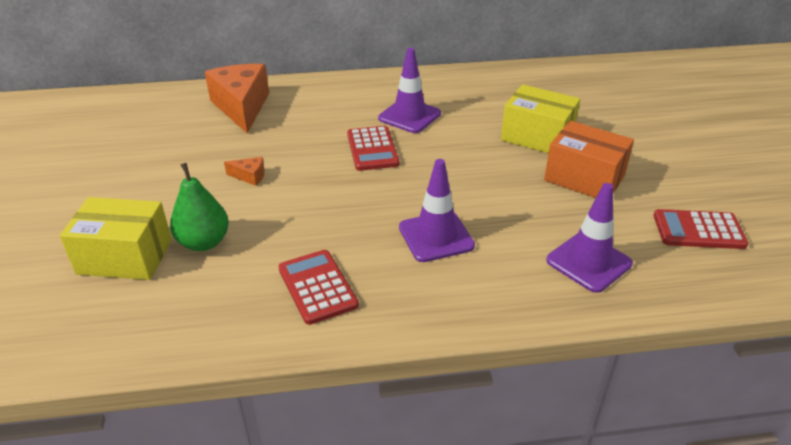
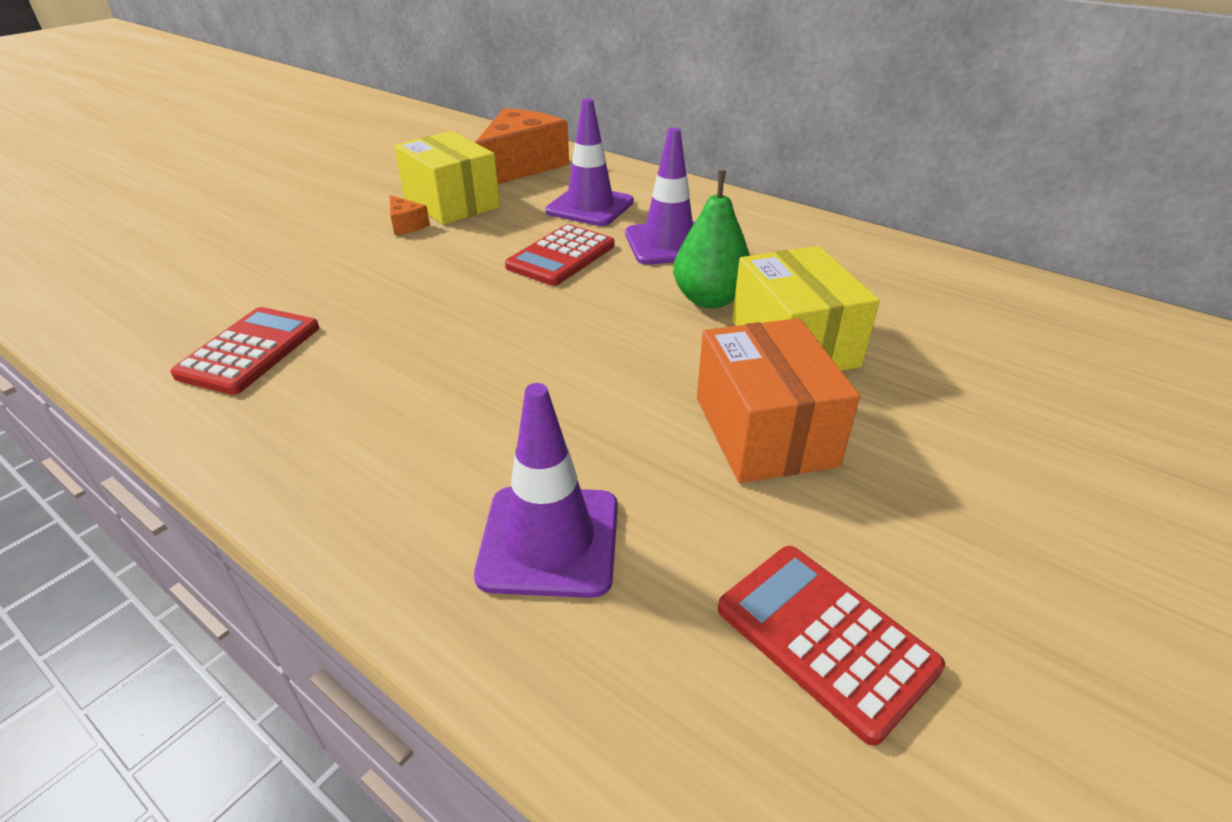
camera: 45 degrees right, 0 degrees up
yellow box [60,197,172,280] -> yellow box moved to [394,131,500,225]
green pear [170,163,229,251] -> green pear moved to [673,170,750,308]
purple traffic cone [399,159,475,262] -> purple traffic cone moved to [546,98,634,226]

